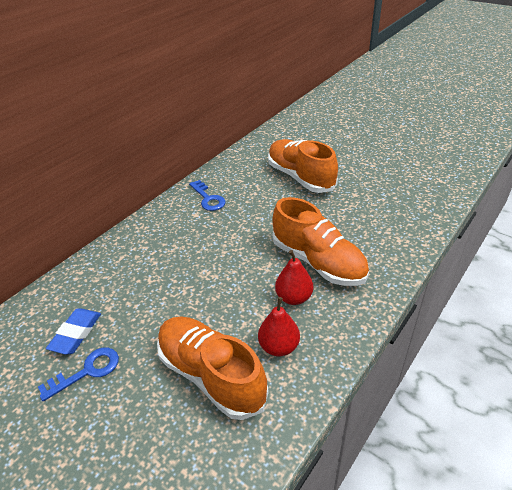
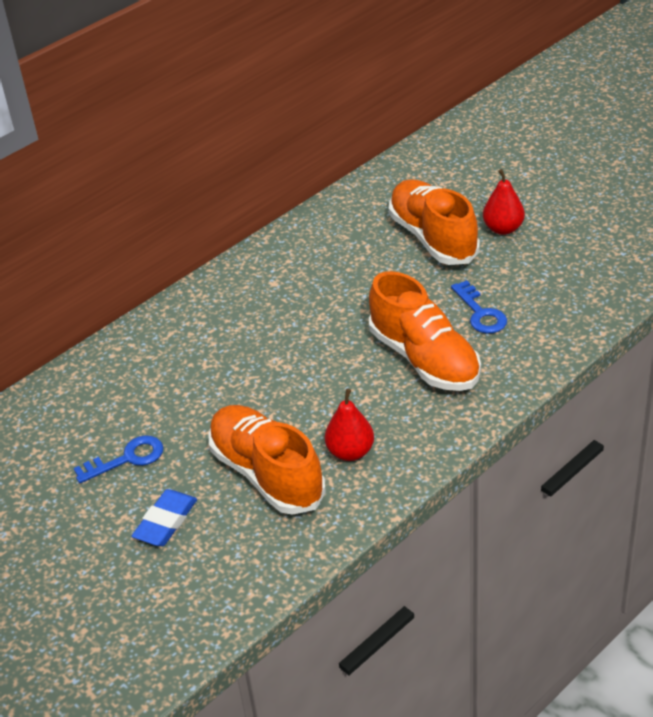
camera: 10 degrees right, 0 degrees up
blue eraser [46,308,101,355] -> blue eraser moved to [132,489,197,546]
blue key [189,180,226,211] -> blue key moved to [451,280,507,334]
red pear [275,250,313,305] -> red pear moved to [483,169,525,235]

